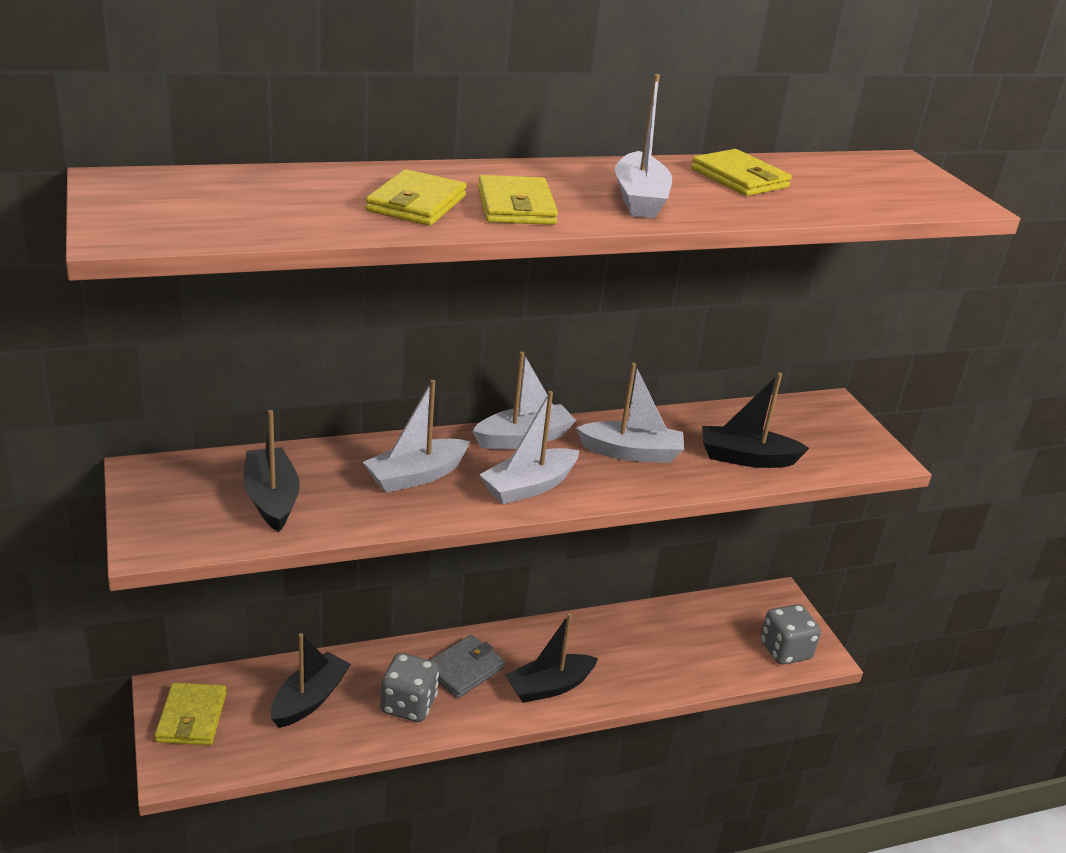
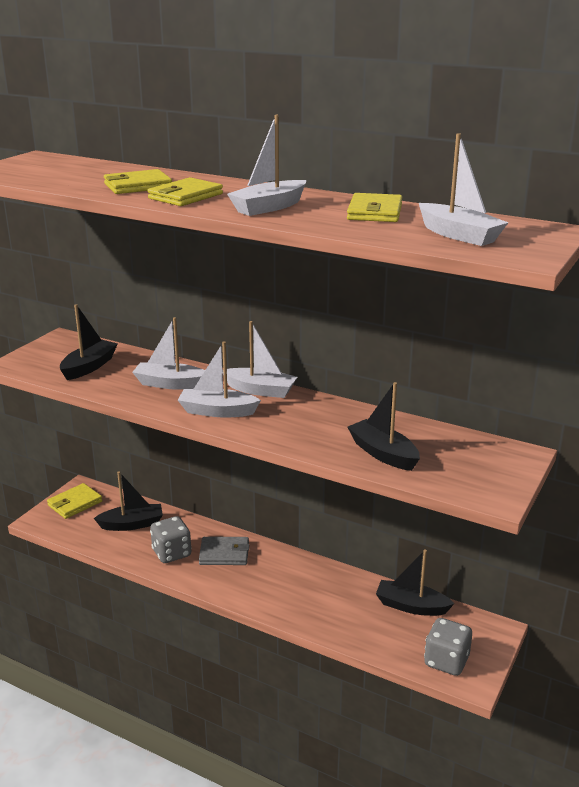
camera: 50 degrees right, 5 degrees down
black boat [505,613,598,703] -> black boat moved to [376,549,454,616]
white boat [576,363,684,463] -> white boat moved to [419,133,509,246]

